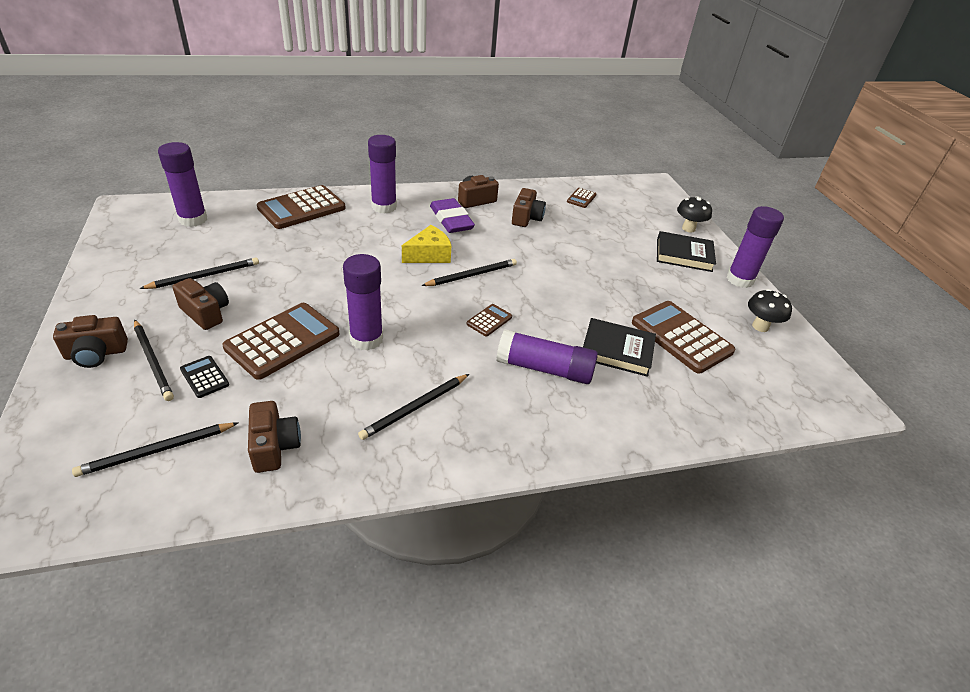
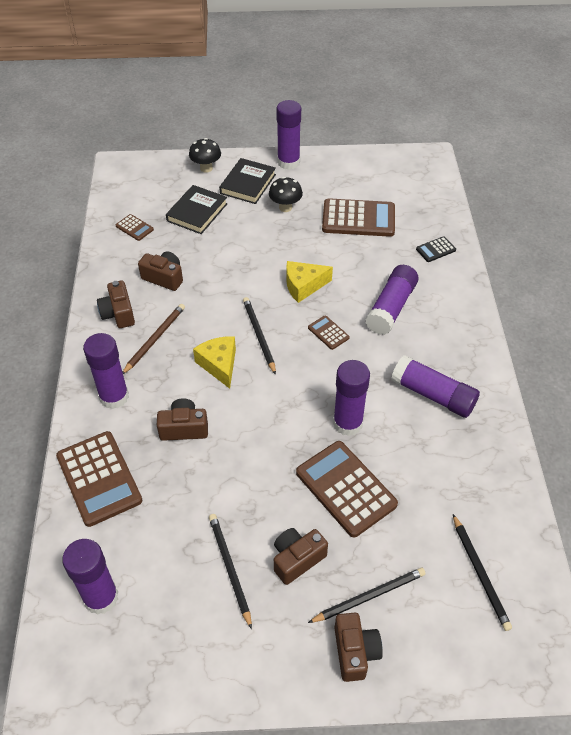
camera: 75 degrees left, 10 degrees up
black calculator [180,356,229,398] -> black calculator moved to [416,236,456,262]
brown camera [248,401,301,473] -> brown camera moved to [157,398,208,441]
black pencil [358,374,469,440] -> purple glue stick [391,355,480,418]
purple eraser [430,198,475,233] -> brown pencil [123,304,185,374]
black book [583,318,656,377] -> black book moved to [166,185,228,234]
brown calculator [632,301,736,374] -> brown calculator turned 150 degrees counterclockwise [322,198,395,237]
black mushroom [748,289,792,332] -> black mushroom moved to [269,177,303,212]
none -> yellow cheese [286,261,333,303]

